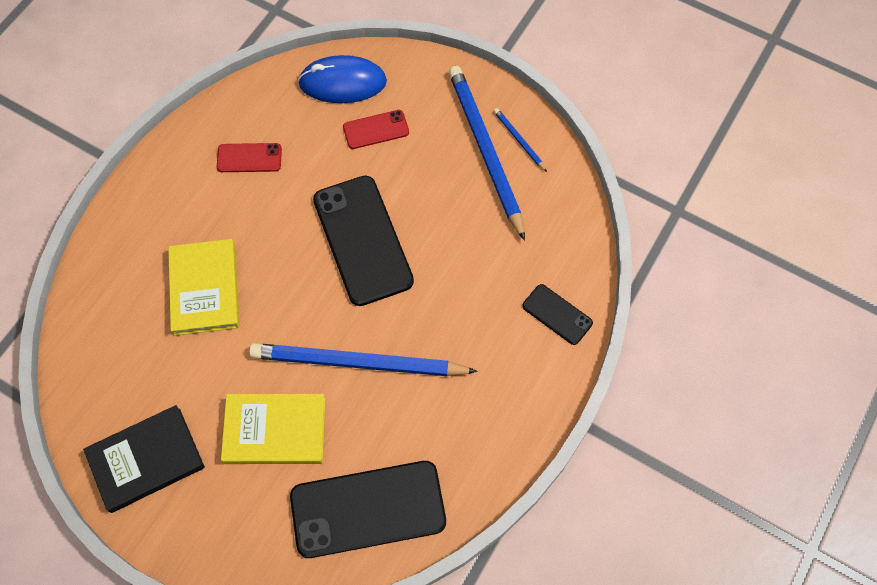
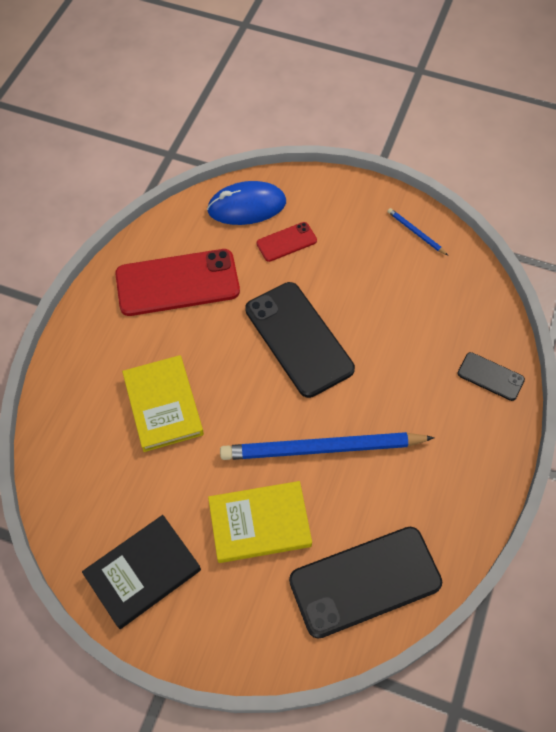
camera: 10 degrees left, 5 degrees down
red phone [217,143,282,172] -> red phone [115,249,240,316], size x2.03
blue pencil [449,66,525,241] -> none

